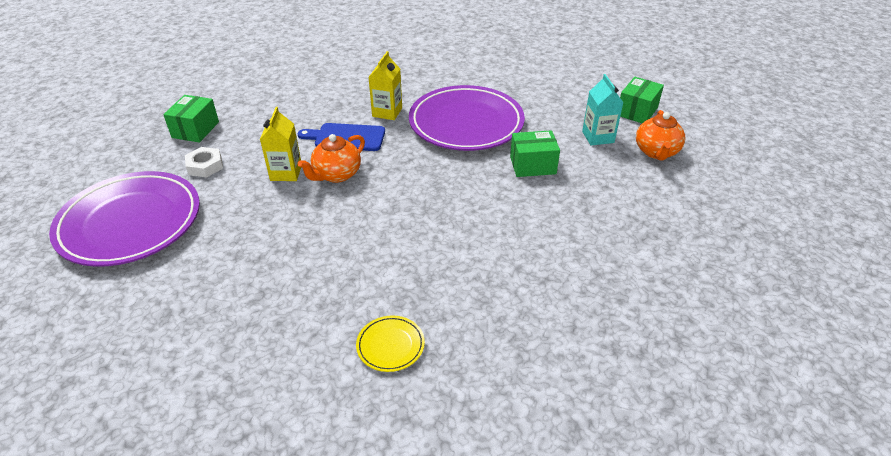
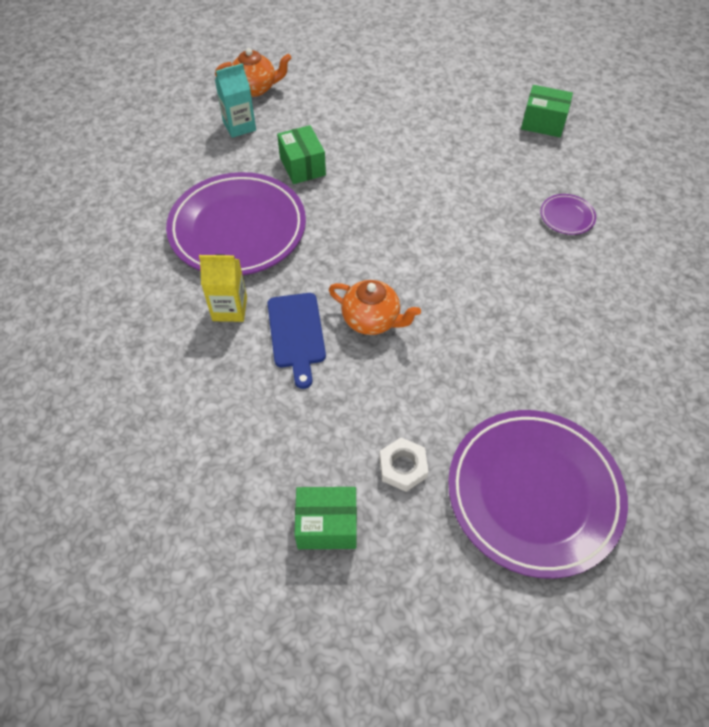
camera: 105 degrees left, 15 degrees up
yellow carton [260,107,301,181] -> none
yellow plate [356,316,425,372] -> purple plate [540,194,596,235]
green box [620,77,664,123] -> green box moved to [521,85,573,137]

